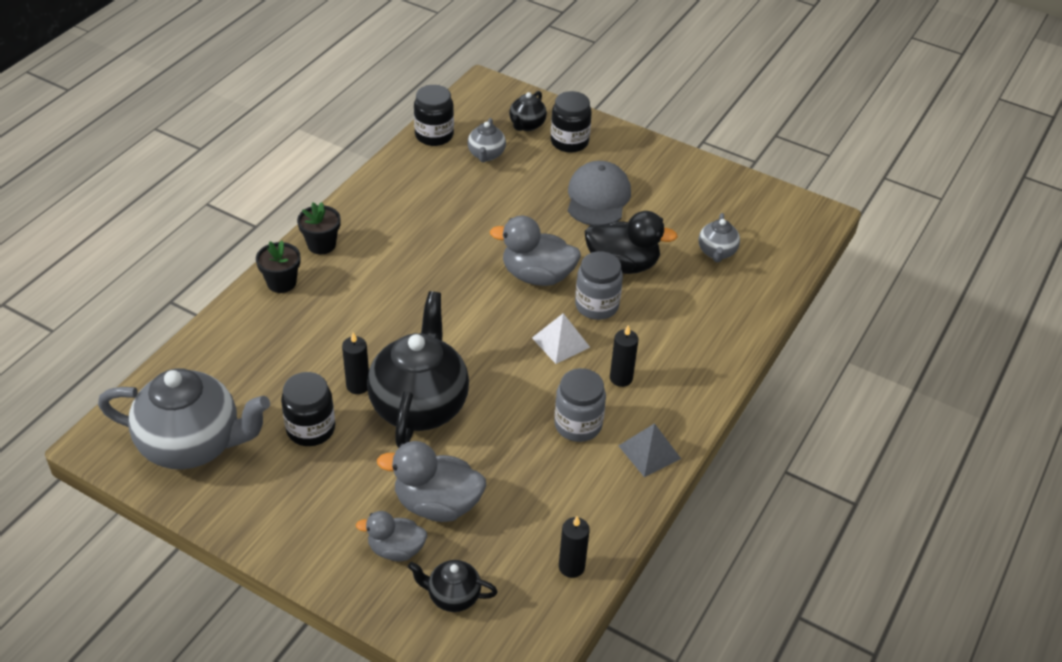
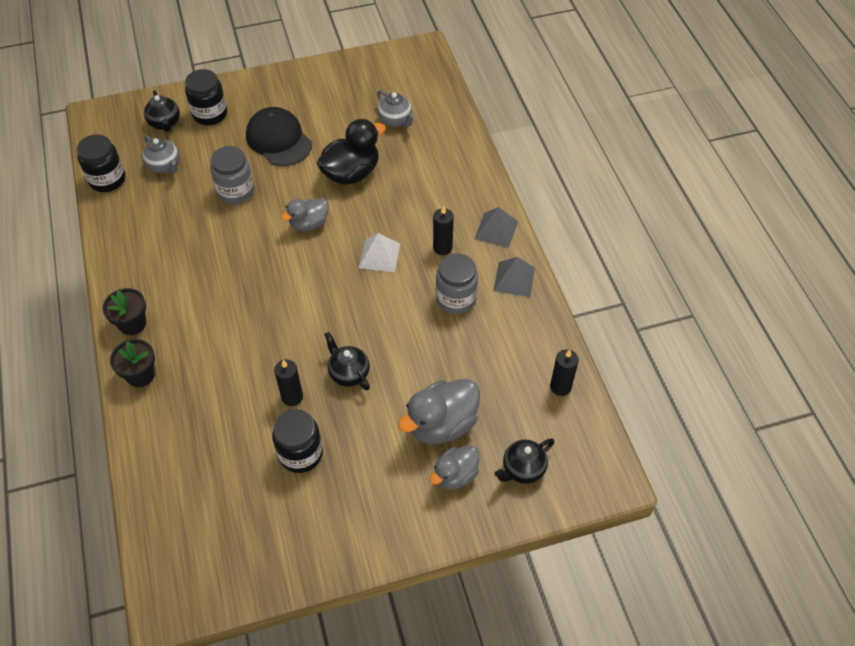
camera: 45 degrees left, 10 degrees up
grey teapot [98,368,270,469] -> none
black teapot [367,291,469,448] -> black teapot [324,332,370,390], size x0.47
grey duck [490,216,581,286] -> grey duck [281,198,329,231], size x0.63
grey cap [568,161,631,225] -> black cap [246,107,312,166]
grey jar [575,251,623,320] -> grey jar moved to [210,146,254,204]
none -> grey pyramid [474,207,518,248]

